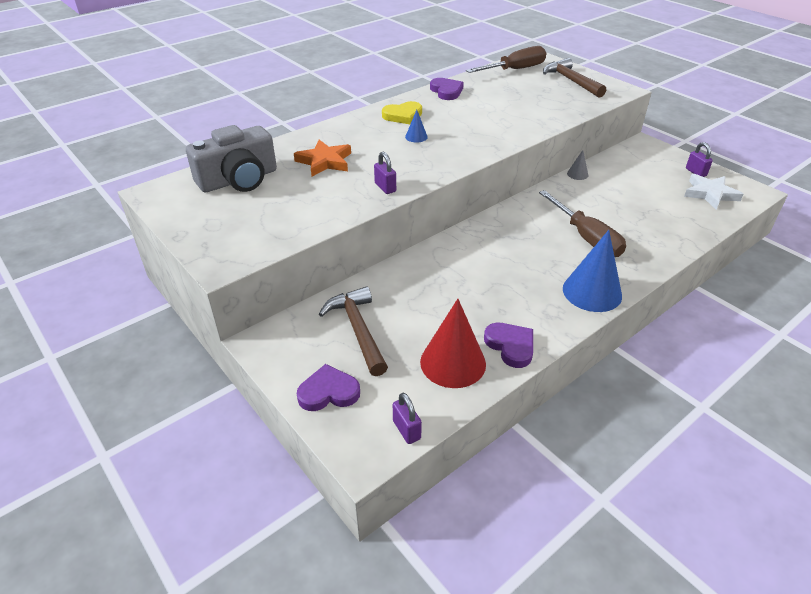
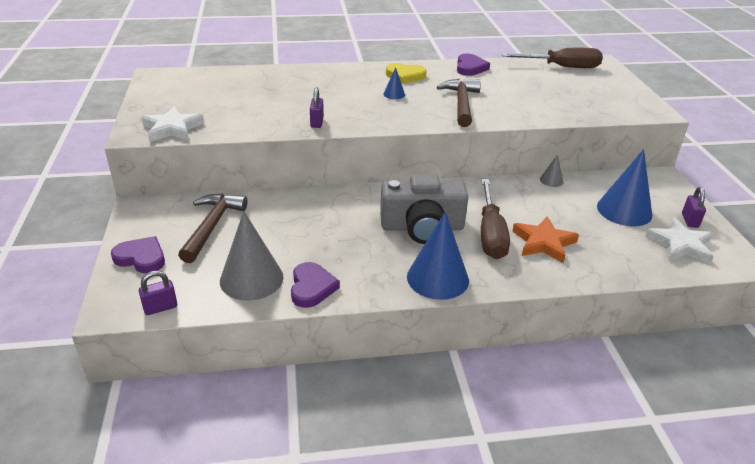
camera: 30 degrees right, 5 degrees down
grey camera [186,125,277,192] -> grey camera moved to [380,174,469,244]
orange star [294,140,351,176] -> orange star moved to [512,216,579,263]
purple padlock [393,393,422,444] -> purple padlock turned 60 degrees clockwise [139,271,177,315]
red cone [420,299,486,388] -> grey cone [220,211,283,301]
brown hammer [543,58,606,98] -> brown hammer moved to [437,79,481,127]
none -> white star [142,106,204,142]
none -> blue cone [597,149,652,226]

